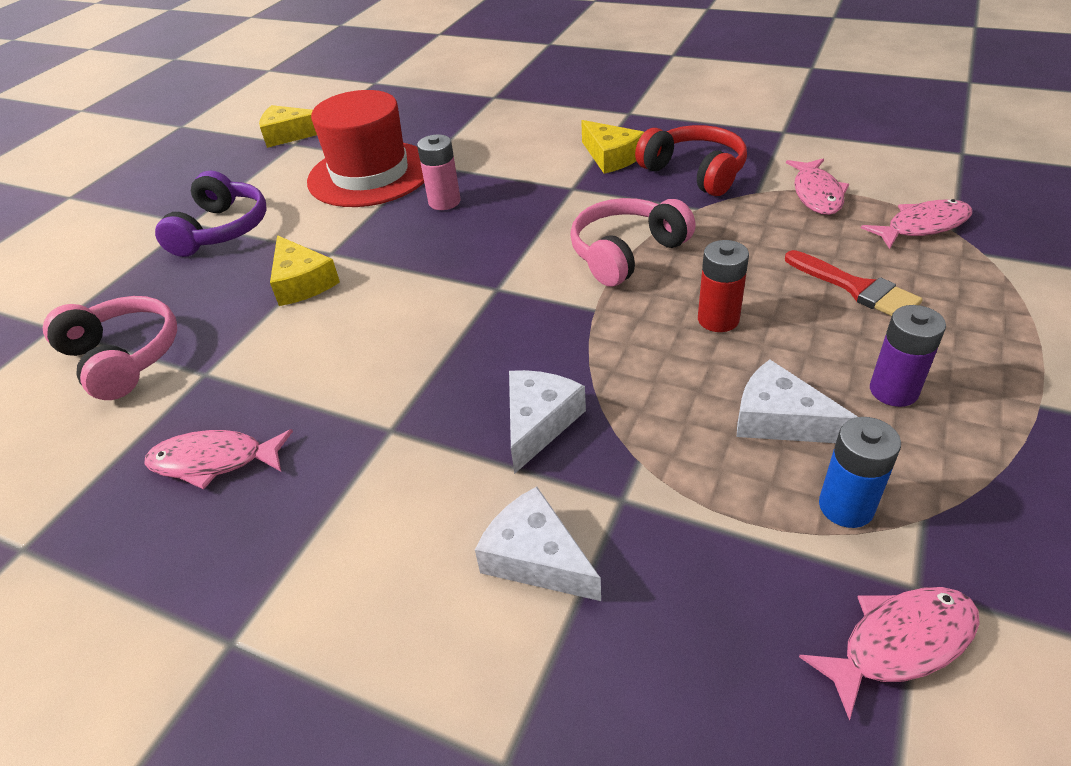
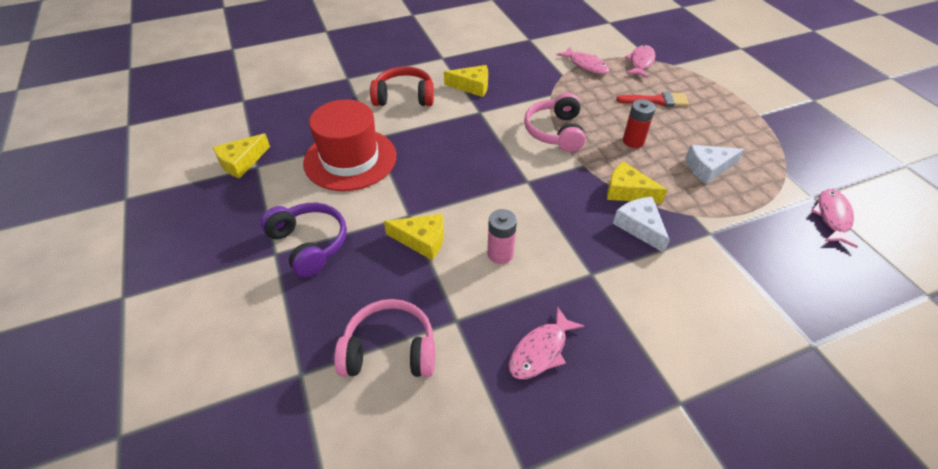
camera: 50 degrees left, 5 degrees up
pink battery [417,135,461,210] -> pink battery moved to [487,209,517,264]
white cheese [475,487,601,601] -> none
red headphones [635,125,747,196] -> red headphones moved to [370,66,434,106]
blue battery [819,417,901,528] -> none
purple battery [870,305,946,407] -> none
none -> yellow cheese [607,161,667,203]

